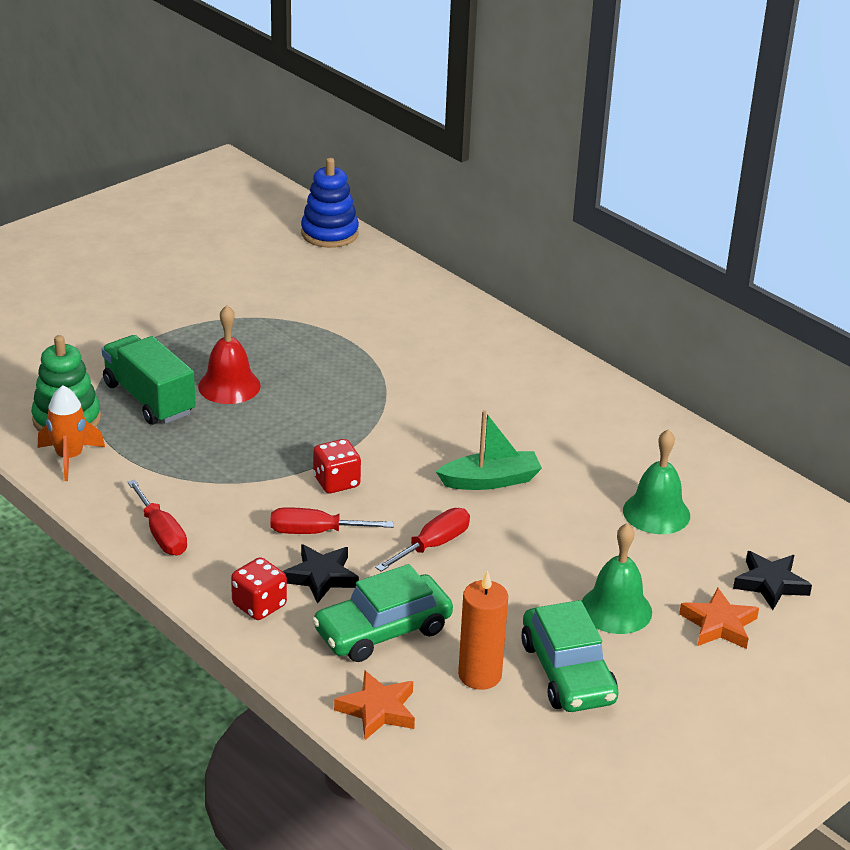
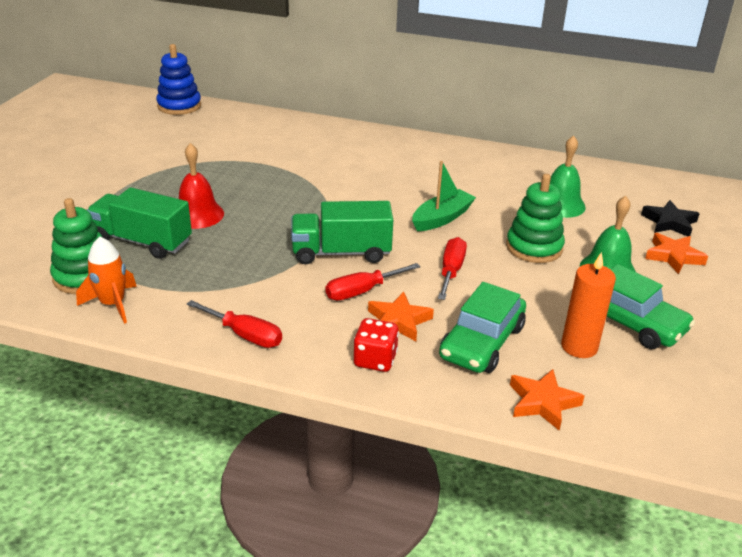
camera: 30 degrees left, 0 degrees up
black star [283,544,359,604] -> orange star [368,292,434,341]
red dice [313,439,361,493] -> green truck [291,201,393,264]
none -> green stacking toy [506,174,565,263]

